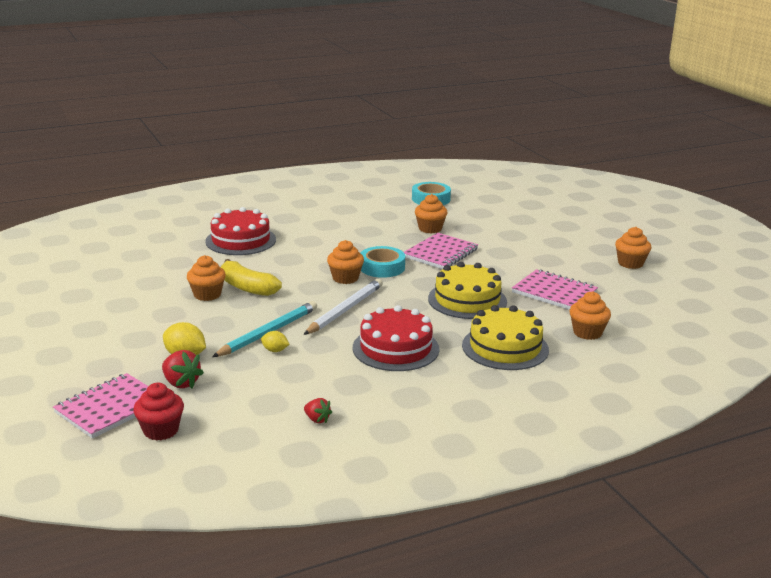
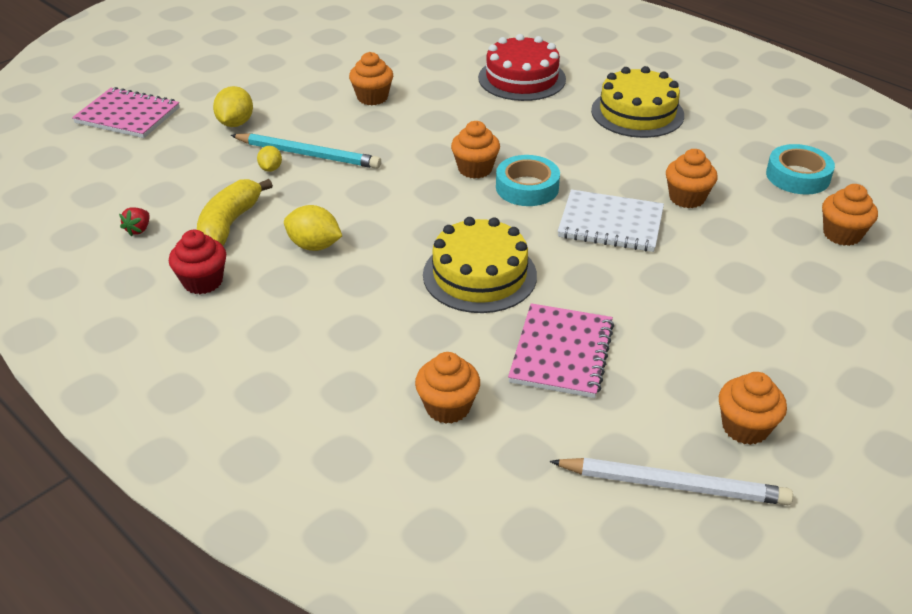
camera: 70 degrees right, 15 degrees up
red cupcake [133,383,184,441] -> red cupcake moved to [169,230,226,294]
red strawberry [162,350,204,388] -> none
yellow banana [221,259,282,296] -> yellow banana moved to [197,179,273,246]
white pencil [304,279,383,335] -> white pencil moved to [550,458,793,505]
red cake [353,305,439,371] -> yellow lemon [284,205,342,251]
pink notebook [404,233,478,269] -> white notebook [558,189,664,252]
yellow cake [462,305,549,370] -> yellow cake moved to [591,66,684,138]
none -> orange cupcake [822,184,878,246]

